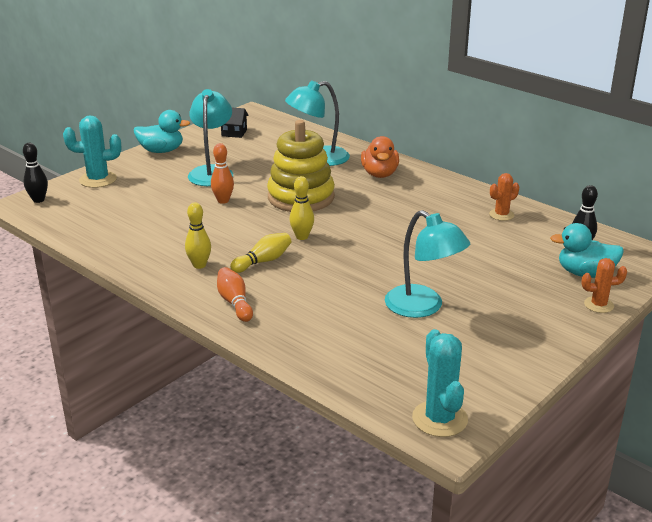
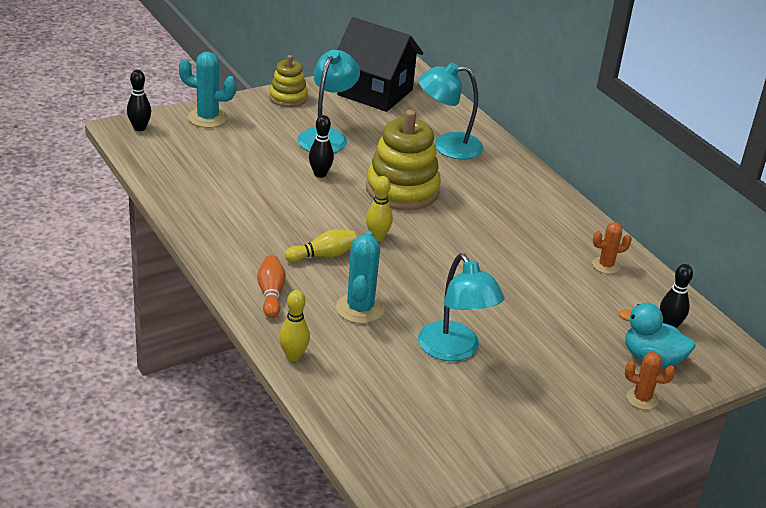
camera: 15 degrees right, 5 degrees up
turquoise duck [134,110,190,153] -> yellow stacking toy [269,55,308,107]
yellow bowling pin [185,202,211,269] -> yellow bowling pin moved to [279,290,310,361]
orange bowling pin [211,143,234,204] -> black bowling pin [309,115,334,178]
black house [221,108,249,138] -> black house [337,17,423,112], size x2.40
orange duck [361,136,399,178] -> none
turquoise cactus [412,329,468,437] -> turquoise cactus moved to [336,231,384,324]

